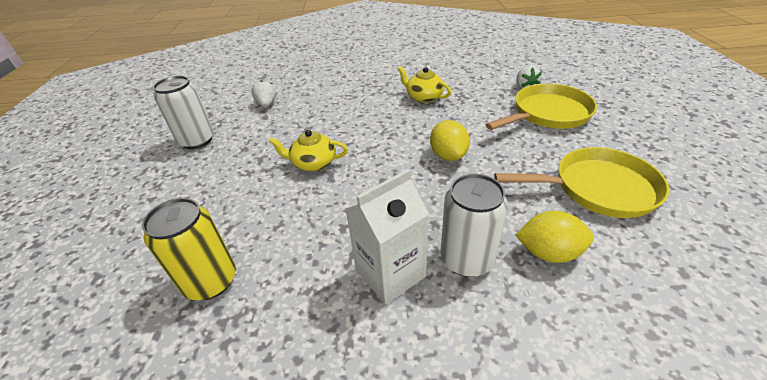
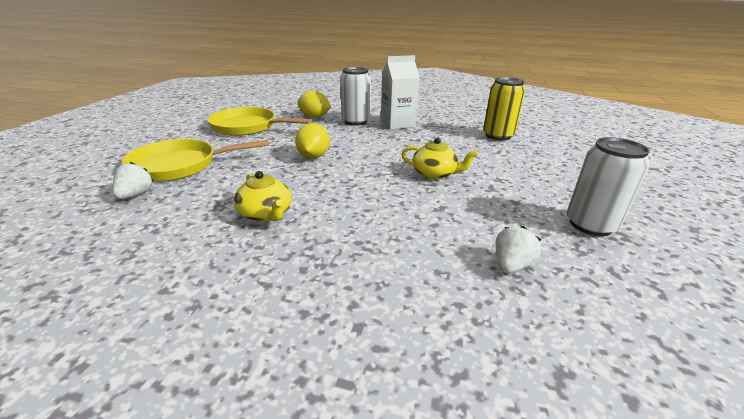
camera: 165 degrees left, 10 degrees down
white strawberry [252,80,277,107] -> white strawberry turned 150 degrees counterclockwise [495,226,541,274]

